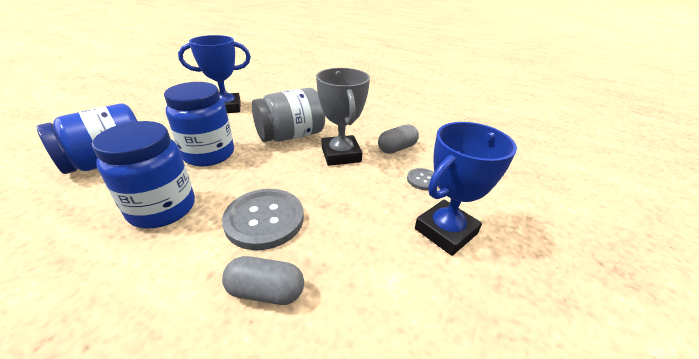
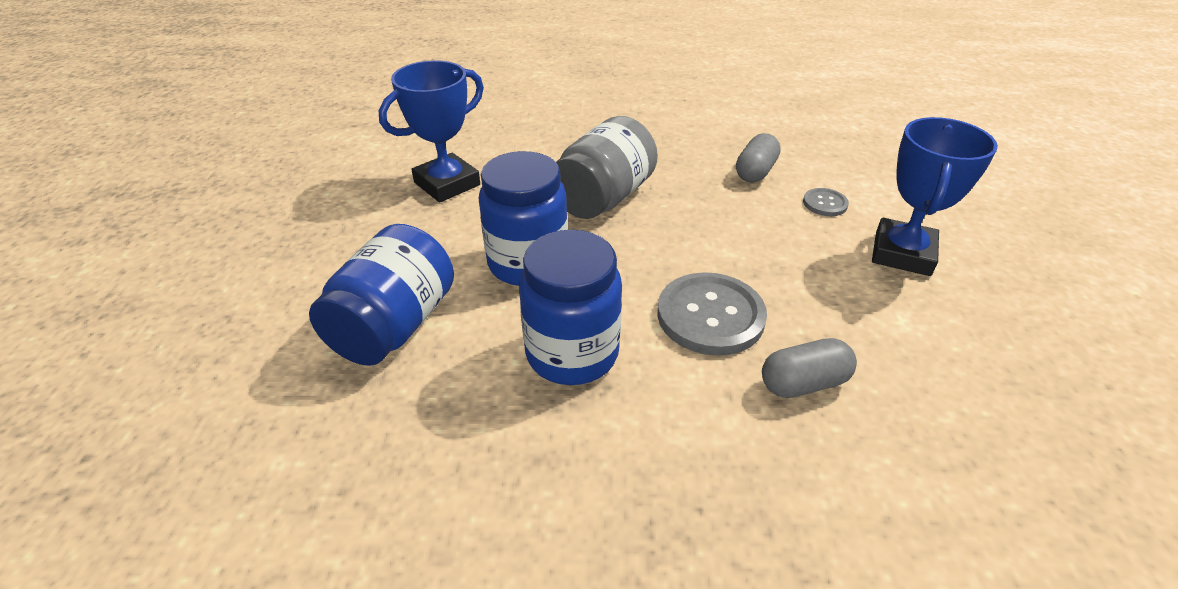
camera: 25 degrees left, 5 degrees up
grey trophy [316,68,370,166] -> none

